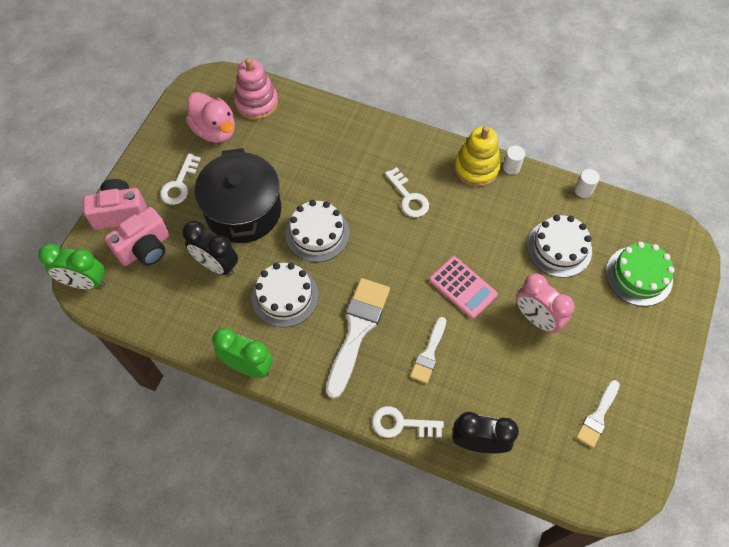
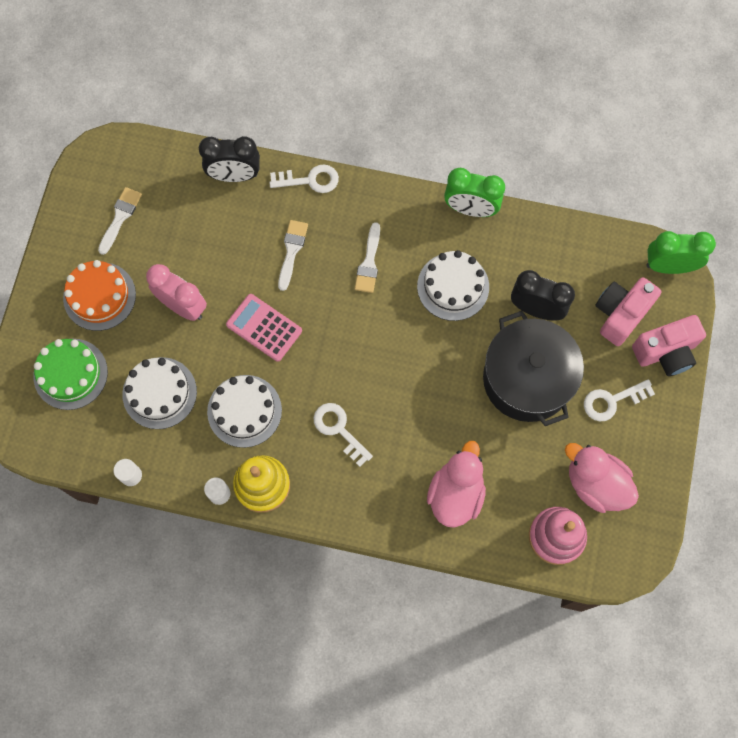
camera: 170 degrees right, 10 degrees up
white key [160,154,201,205] -> white key turned 120 degrees counterclockwise [584,379,655,421]
white cake [285,200,350,262] -> white cake moved to [207,375,282,448]
white brush [326,278,390,399] -> white brush [355,222,380,293], size x0.56
none -> orange cake [63,260,136,331]
none -> pink duck [427,441,486,528]

